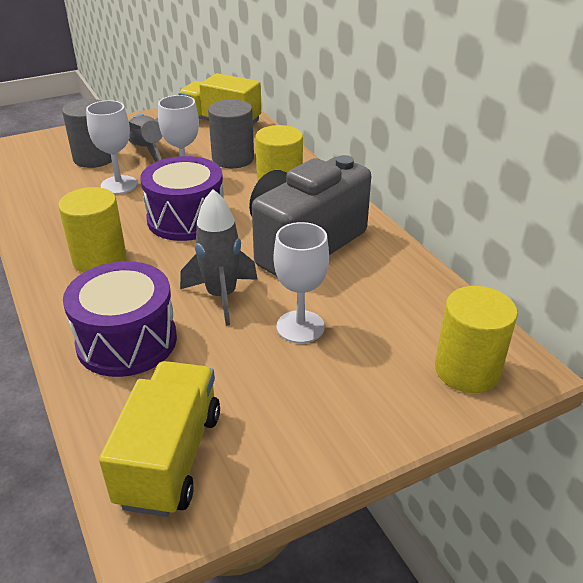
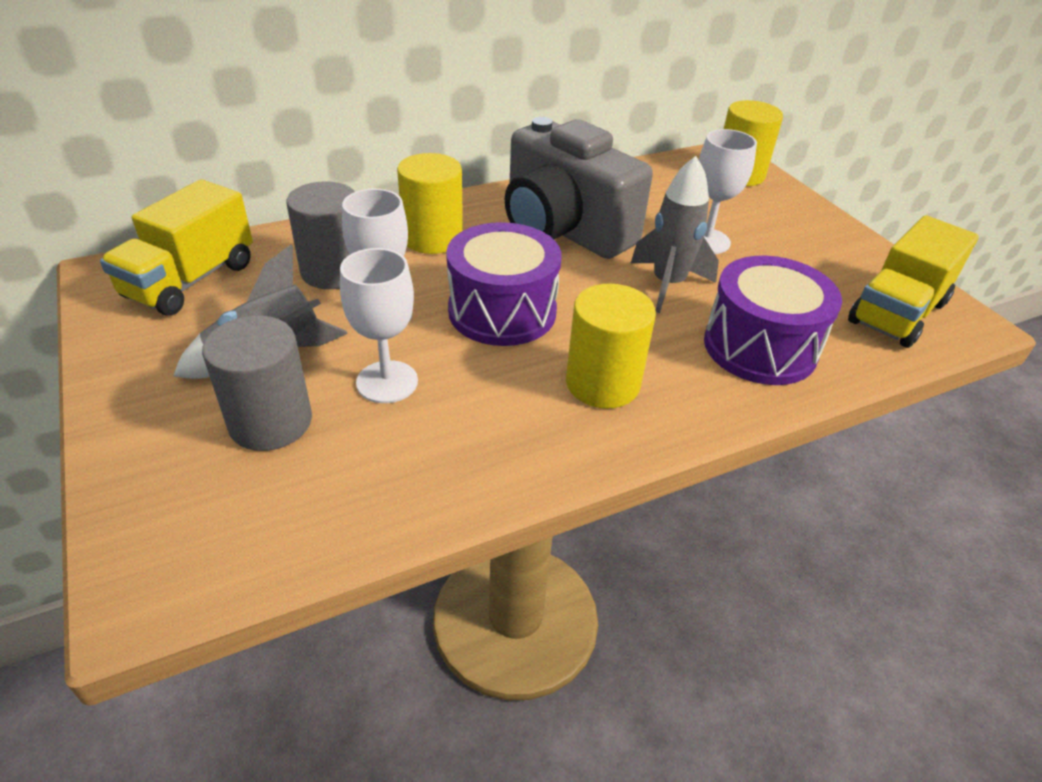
camera: 90 degrees left, 5 degrees up
yellow truck [99,361,220,517] -> yellow truck turned 60 degrees counterclockwise [848,215,979,348]

